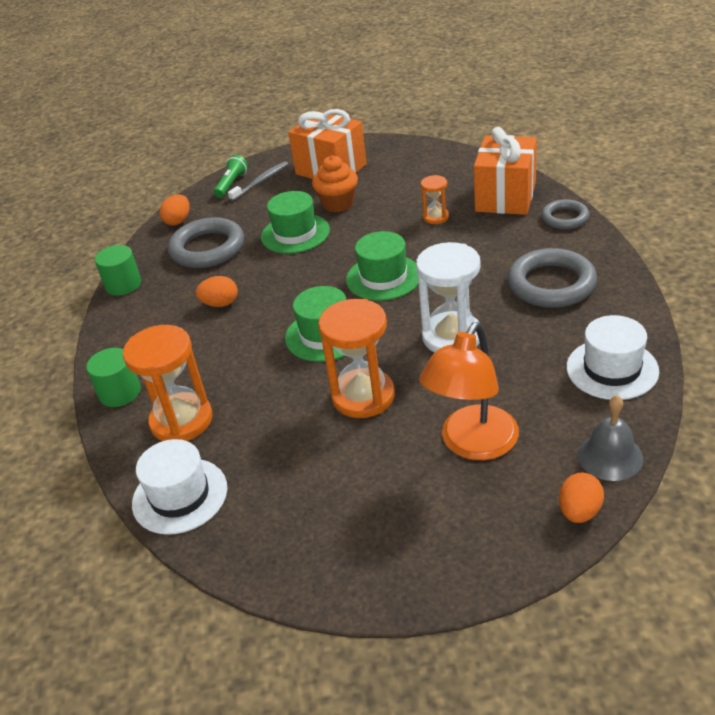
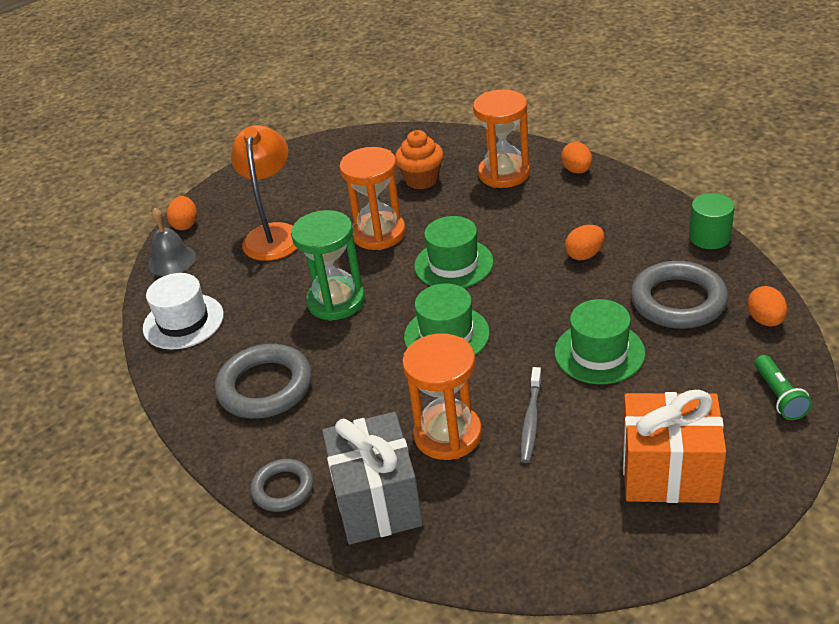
camera: 150 degrees right, 0 degrees up
green cylinder [86,348,141,407] -> orange egg [561,142,592,174]
white hat [132,439,227,535] -> none
grey toothbrush [228,161,288,201] -> grey toothbrush moved to [520,367,542,463]
orange cupcake [312,155,358,213] -> orange cupcake moved to [395,130,444,189]
white hourglass [416,242,481,353] -> green hourglass [291,210,365,321]
orange hourglass [421,175,449,224] -> orange hourglass [402,334,482,460], size x1.95
orange gift [474,127,537,215] -> grey gift [322,412,423,545]

